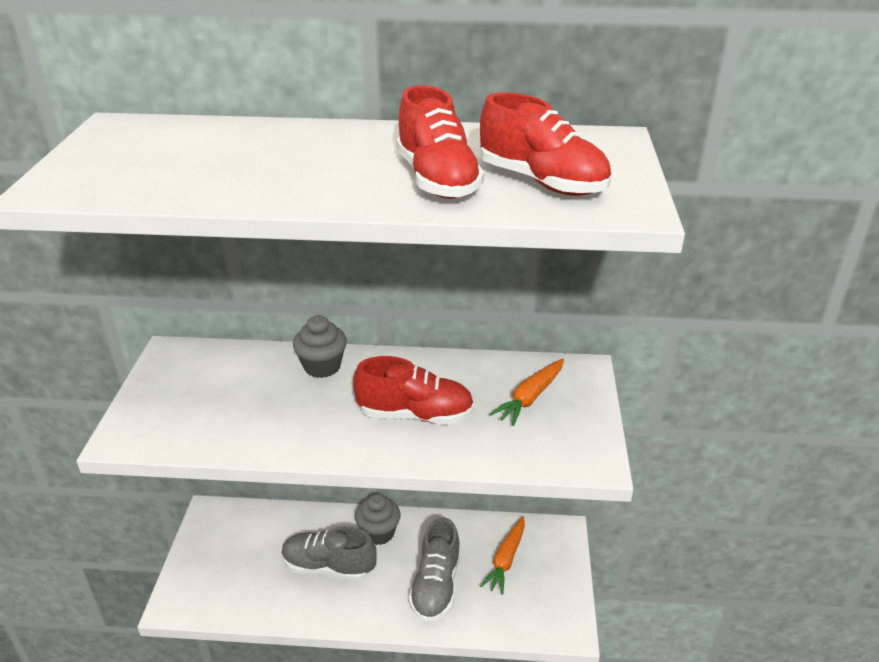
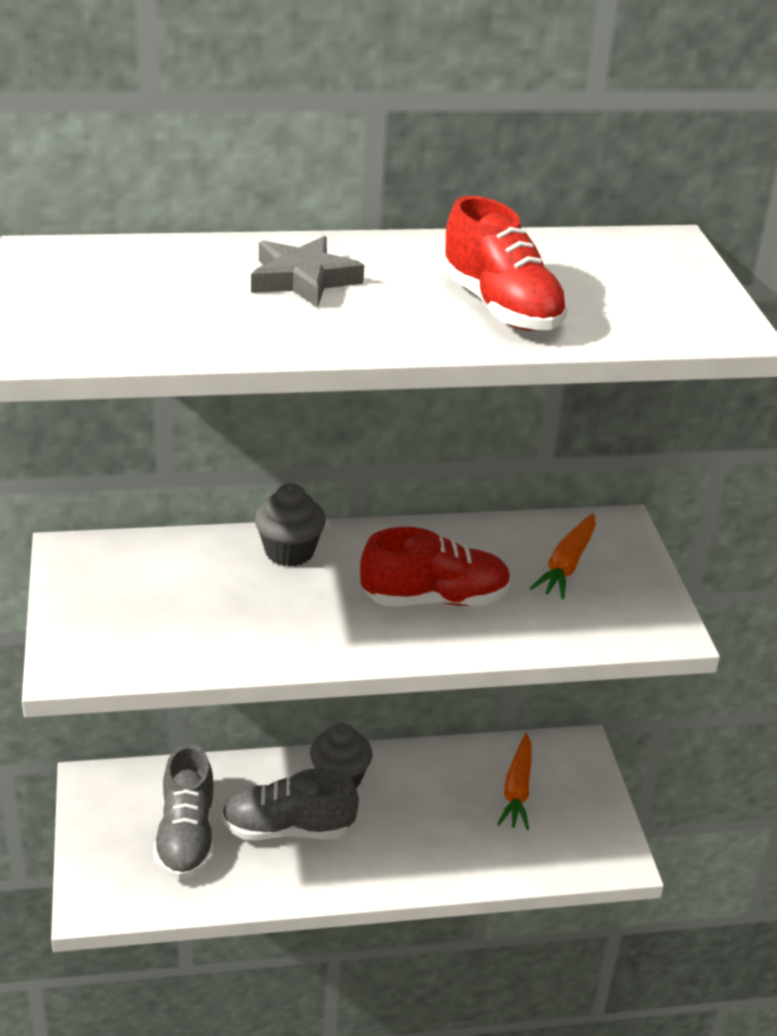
camera: 15 degrees left, 0 degrees up
grey shoe [409,517,460,622] -> grey shoe moved to [153,744,214,880]
red shoe [480,92,611,196] -> none
none -> grey star [251,236,364,308]

